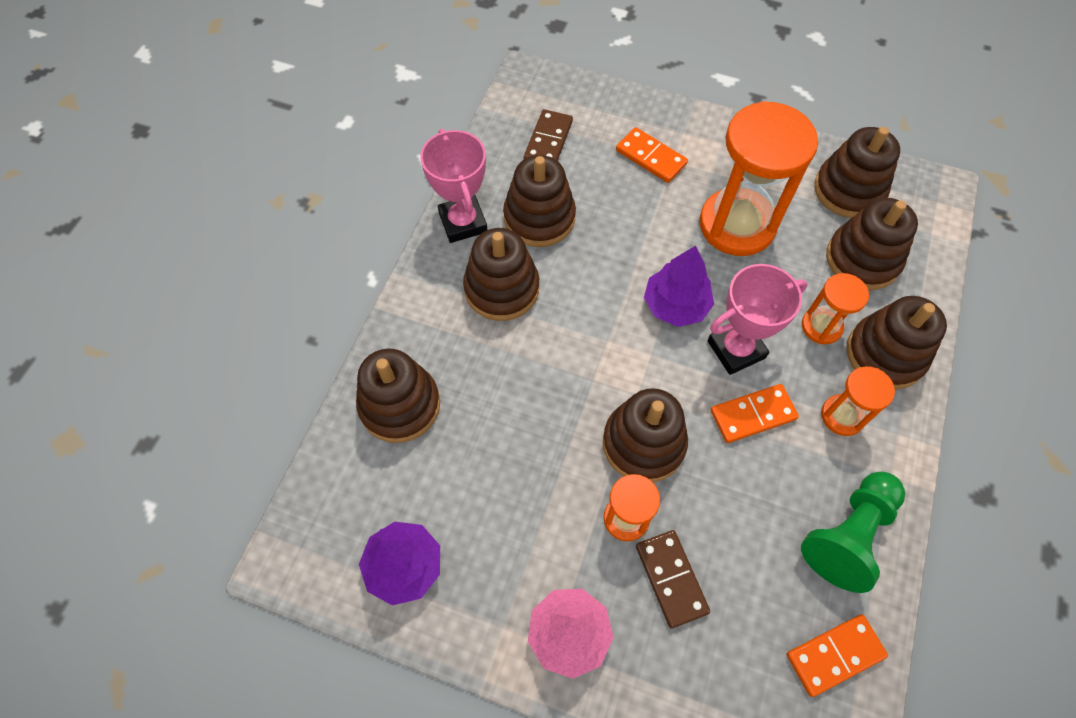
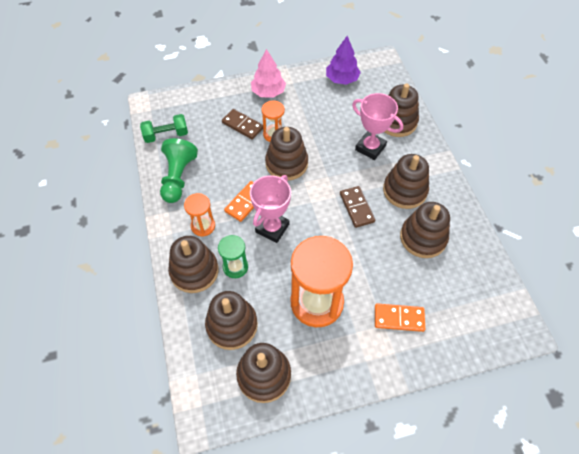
camera: 145 degrees right, 5 degrees down
pink trophy [420,129,487,243] -> pink trophy moved to [352,93,403,160]
brown domino [524,109,573,161] -> brown domino moved to [340,186,375,228]
purple tree [644,246,714,327] -> none
orange domino [786,614,888,697] -> green dumbbell [140,114,188,143]
orange hourglass [802,273,869,344] -> green hourglass [218,235,248,278]

